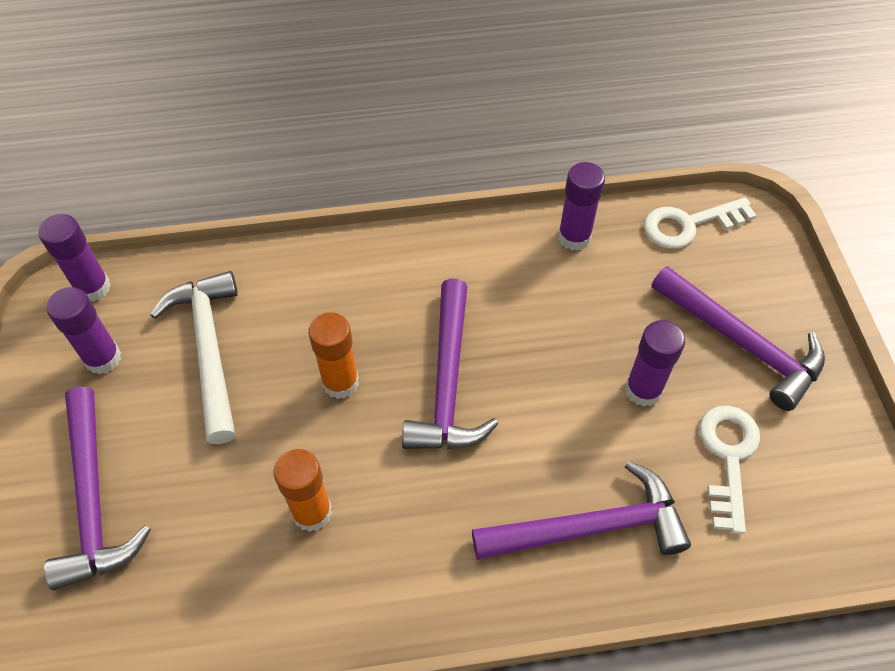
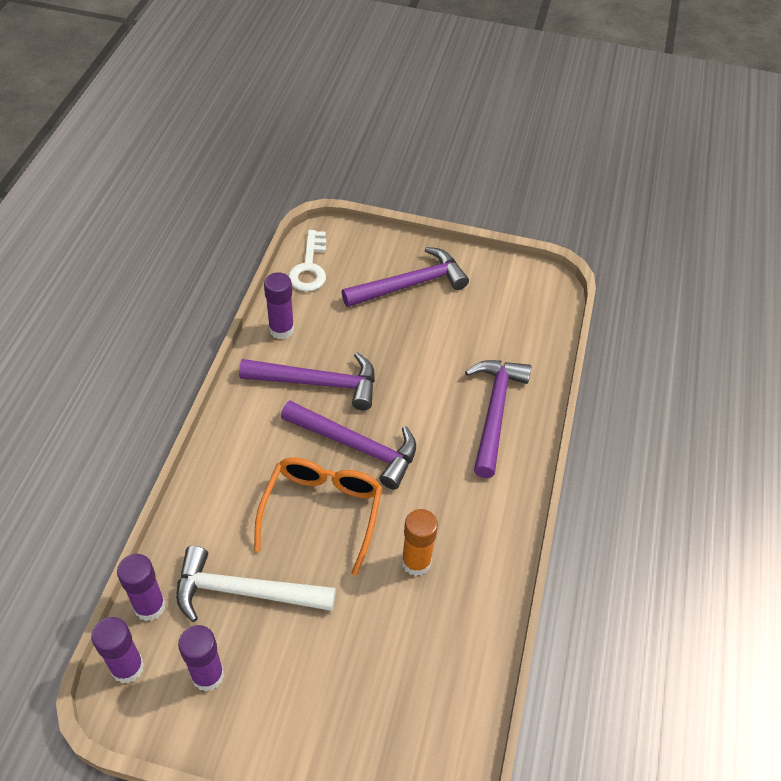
camera: 70 degrees left, 5 degrees down
purple hammer [44,387,151,590] -> purple hammer moved to [239,352,375,410]
orange glue stick [308,312,359,399] -> orange glasses [254,458,382,576]
purple glue stick [625,320,685,407] -> purple glue stick moved to [117,554,166,621]
white key [699,406,760,534] -> none

